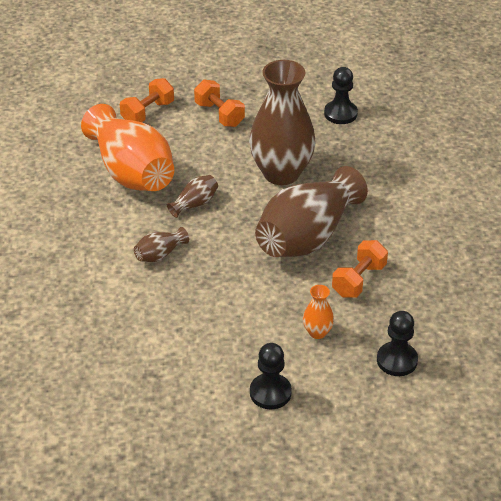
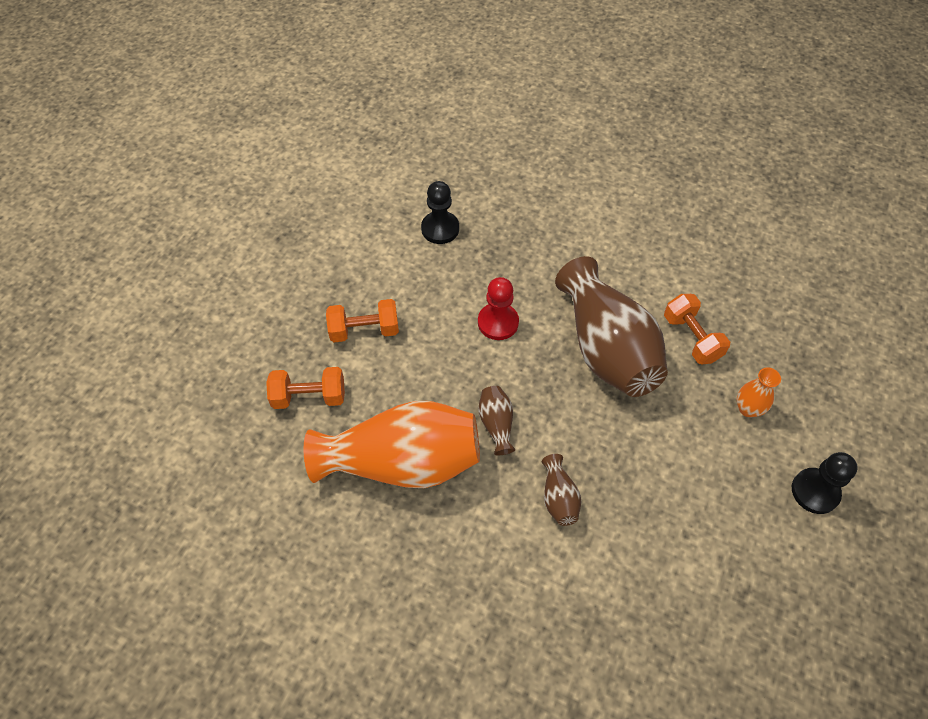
camera: 60 degrees left, 15 degrees up
orange dumbbell [120,78,174,122] -> orange dumbbell turned 75 degrees counterclockwise [266,367,345,409]
brown vase [249,60,316,185] -> red pawn [478,277,519,340]
black pawn [377,311,418,376] -> none

